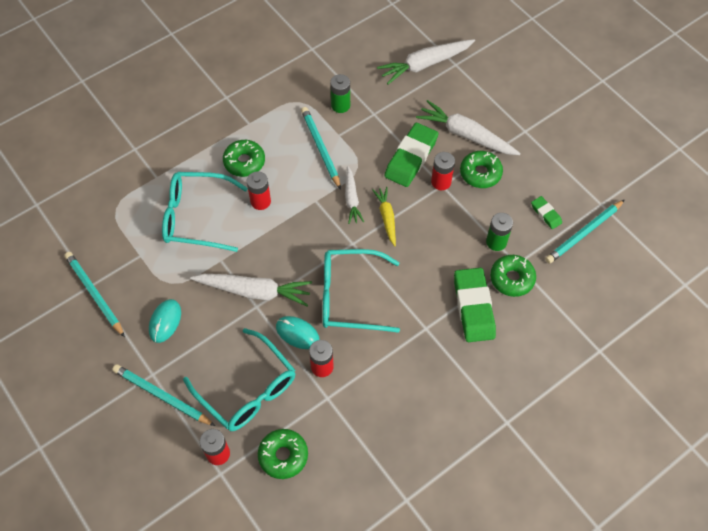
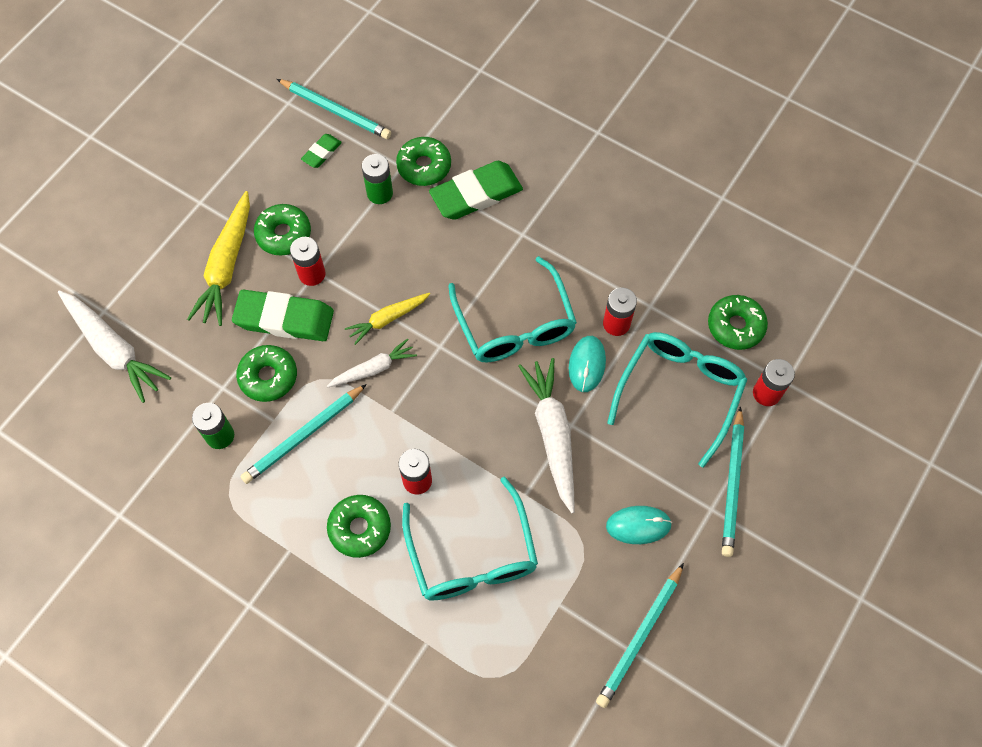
camera: 110 degrees left, 5 degrees up
white carrot [416,100,521,155] -> yellow carrot [187,191,250,326]
none -> green donut [236,345,297,402]

